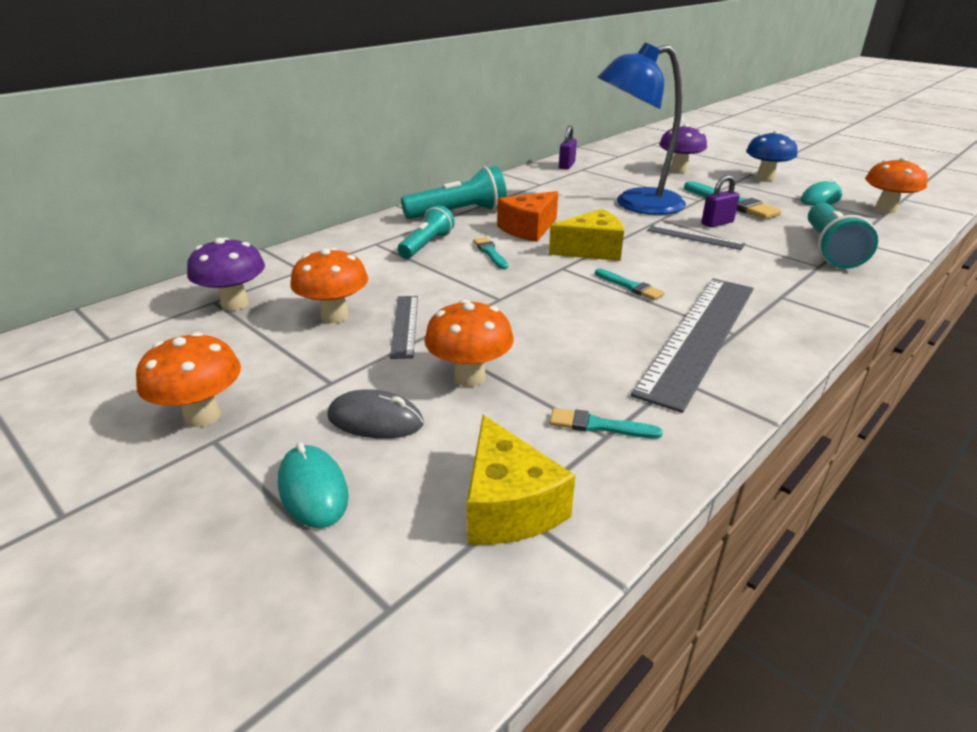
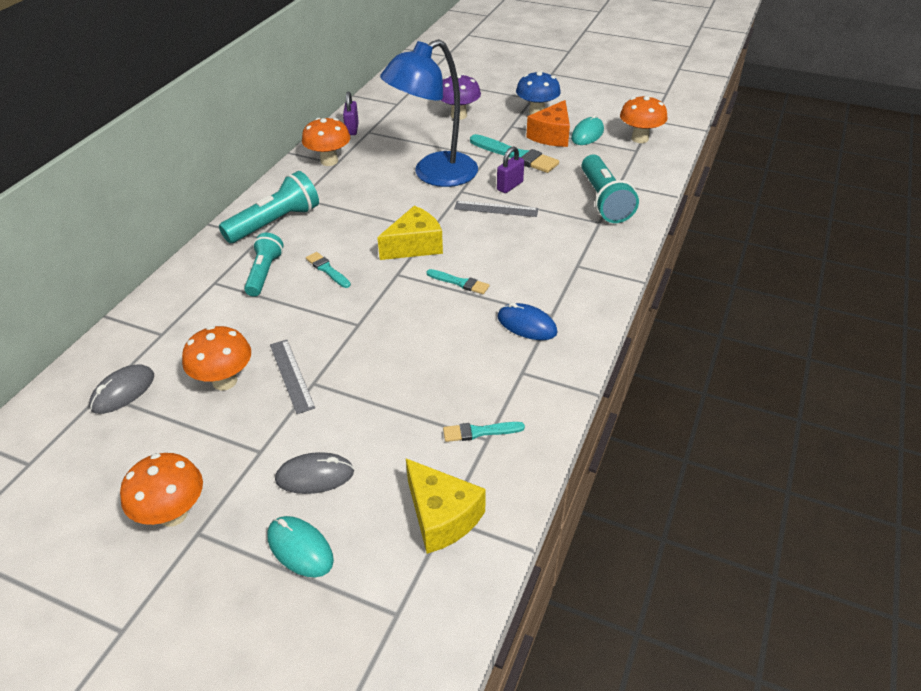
camera: 20 degrees left, 10 degrees up
purple mushroom [187,238,265,311] -> grey mouse [89,365,154,414]
orange mushroom [424,299,514,387] -> orange mushroom moved to [302,118,350,166]
orange cheese [497,191,558,242] -> orange cheese moved to [526,100,570,147]
grey ruler [631,278,754,413] -> blue mouse [497,302,558,340]

